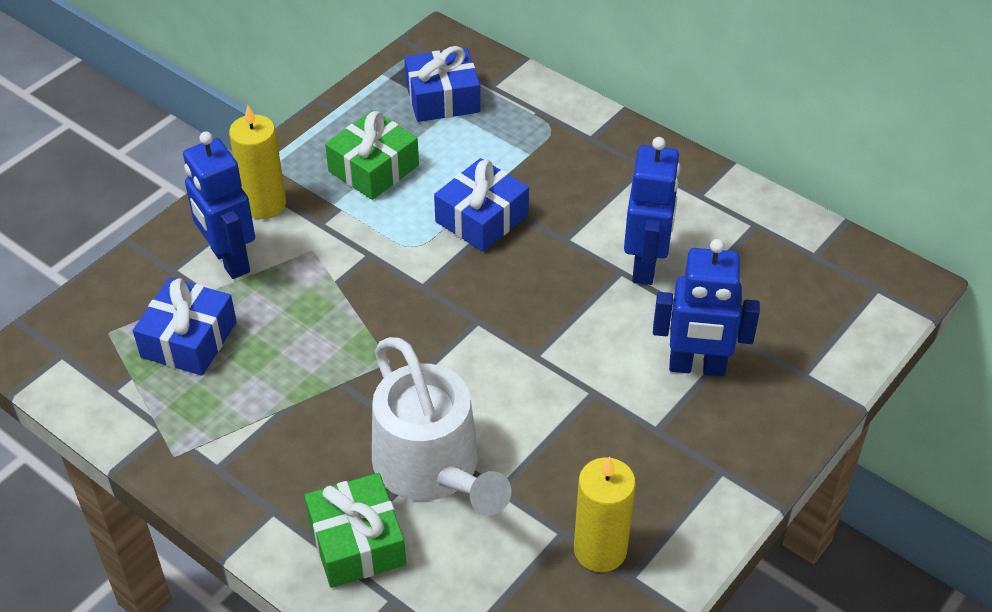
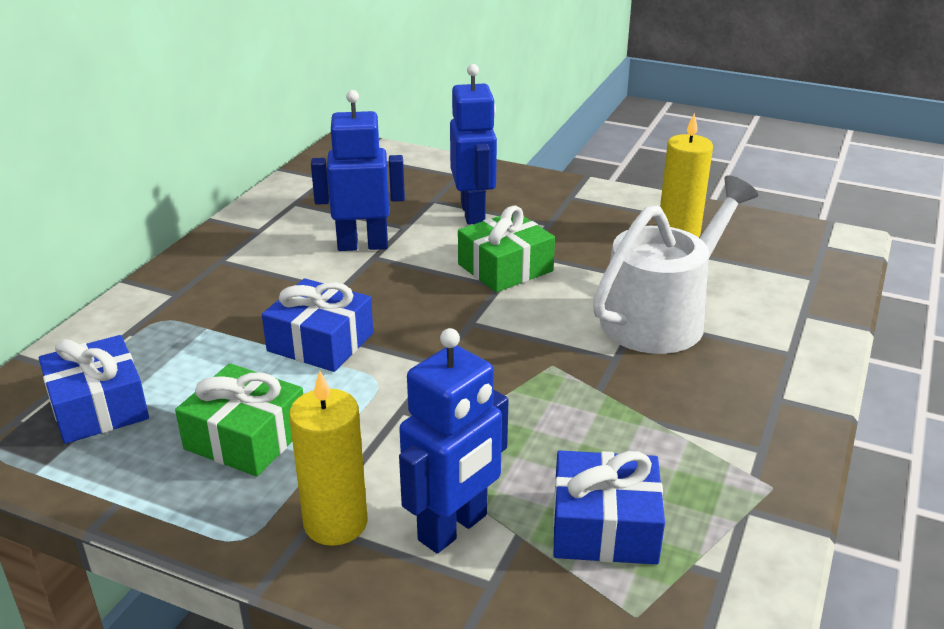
camera: 105 degrees left, 15 degrees down
green gift [304,473,406,588] -> green gift moved to [458,206,555,292]

